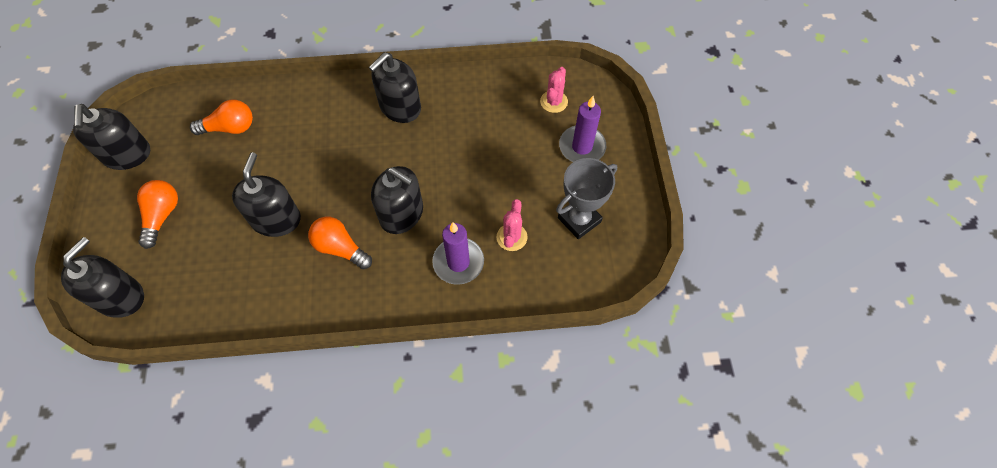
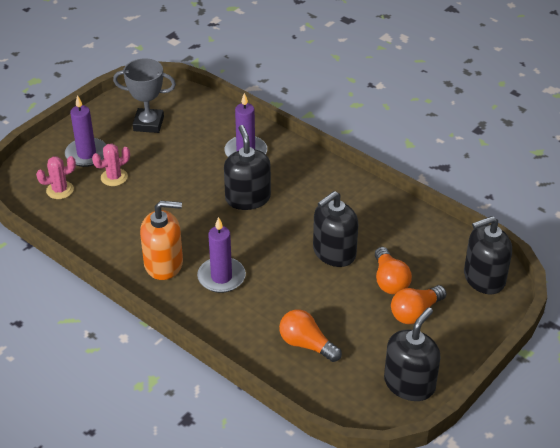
camera: 135 degrees left, 20 degrees down
orange light bulb [308,217,372,269] -> orange light bulb moved to [375,247,412,294]
black soap dispenser [369,52,421,123] -> orange soap dispenser [140,201,183,280]
pink cactus [497,199,528,251] -> pink cactus moved to [92,144,130,186]
none -> purple candle [197,217,246,293]

